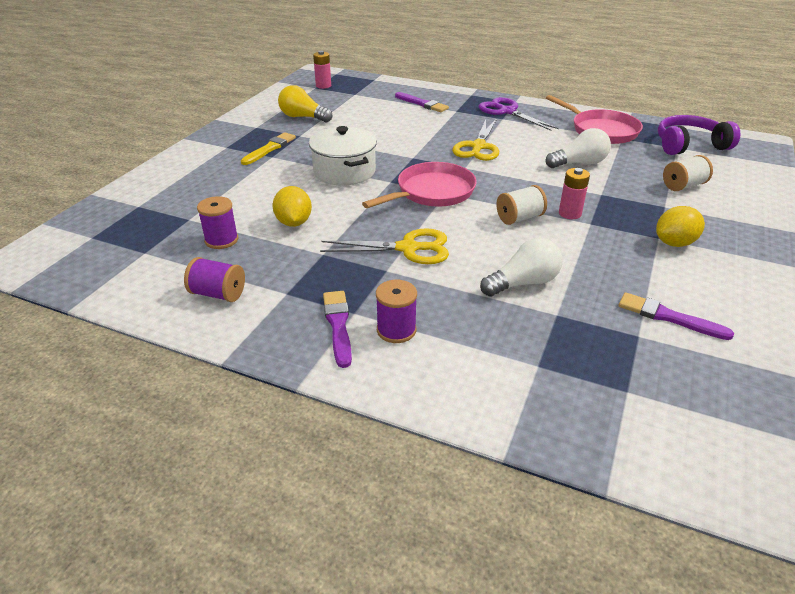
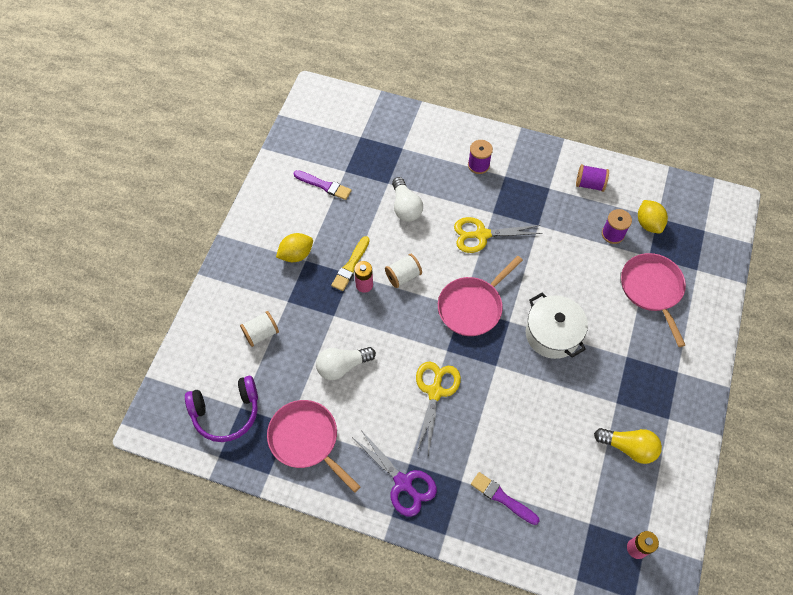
camera: 175 degrees right, 25 degrees up
yellow brush [241,132,296,165] -> yellow brush moved to [331,236,370,291]
yellow lemon [272,186,312,227] -> yellow lemon moved to [638,200,668,233]
purple brush [323,291,352,368] -> none
white light bulb [480,238,563,297] -> white light bulb turned 75 degrees counterclockwise [392,177,423,222]
none -> pink pan [621,253,686,347]

